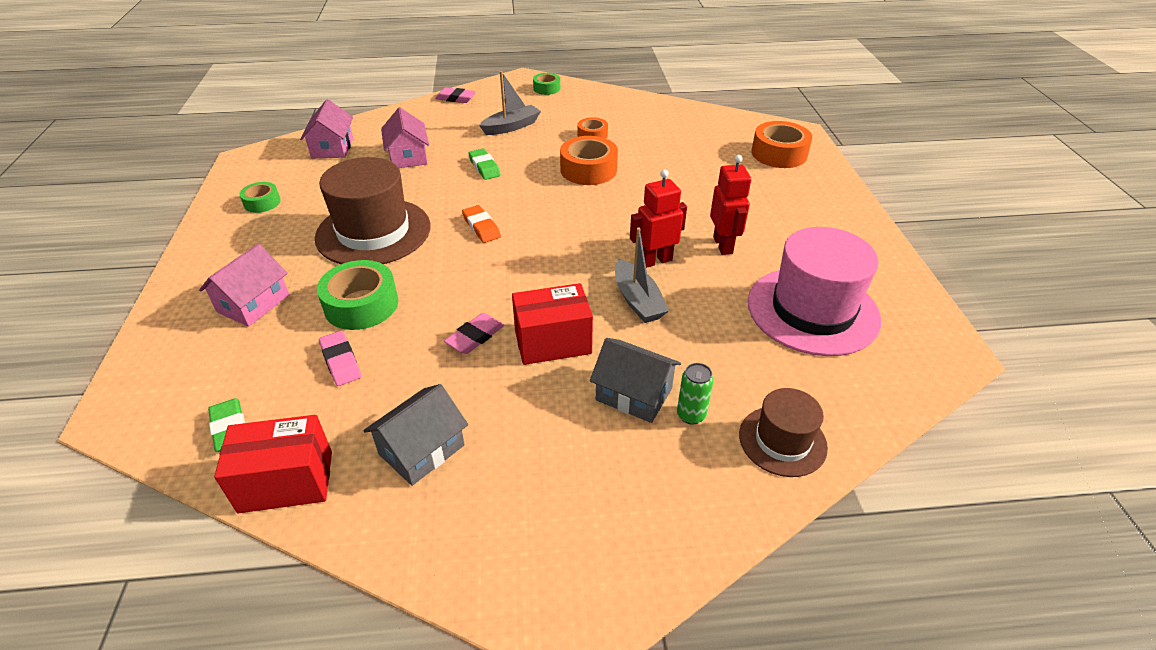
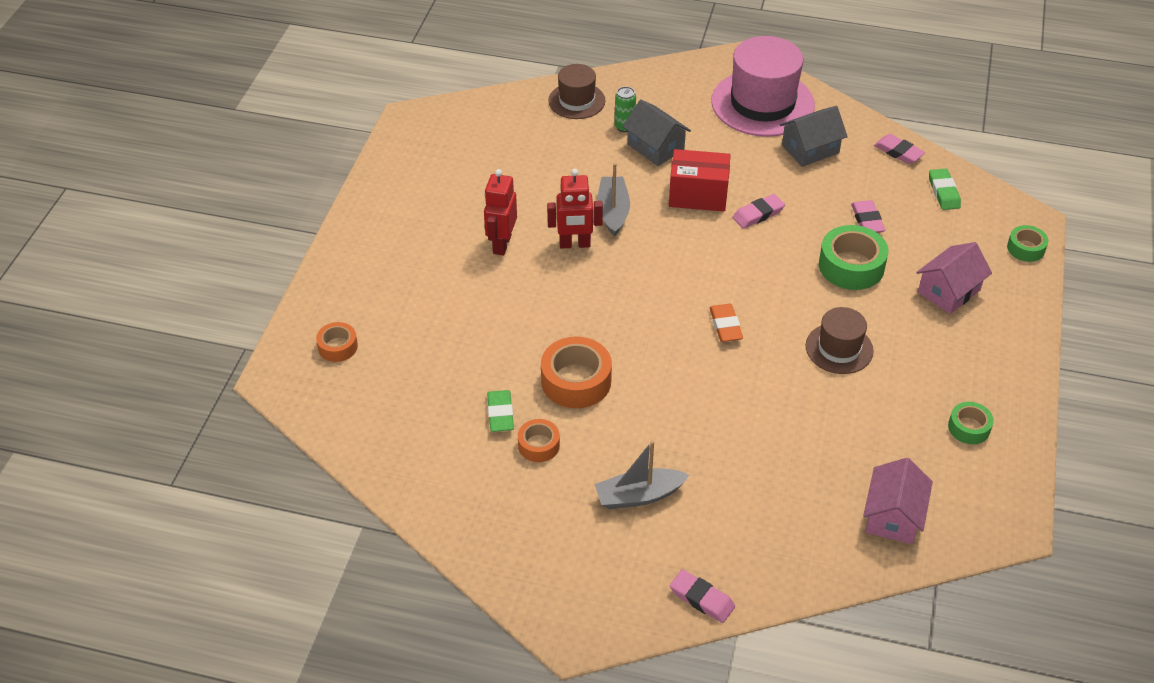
camera: 160 degrees left, 5 degrees up
red box [214,415,332,513] -> pink eraser [874,134,925,164]
brown hat [315,157,431,264] -> brown hat [806,307,874,374], size x0.55
pink house [381,108,429,168] -> none
green eraser [468,148,501,180] -> green eraser moved to [487,390,514,432]
green tape [533,73,560,95] -> green tape moved to [1007,225,1048,262]
pink hat [748,227,881,356] -> pink hat moved to [711,36,815,137]
orange tape [751,121,812,168] -> orange tape [316,322,358,362], size x0.57

